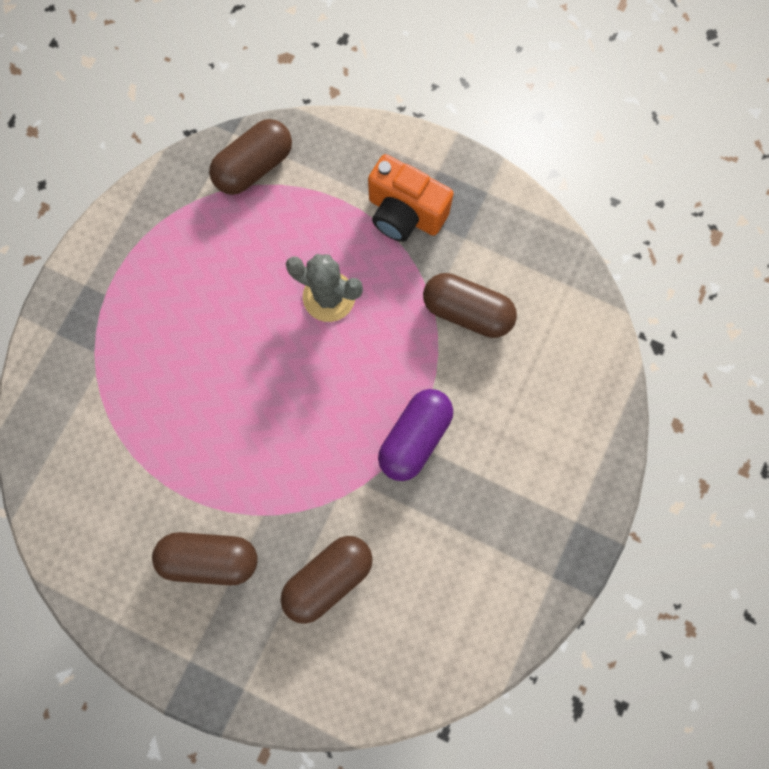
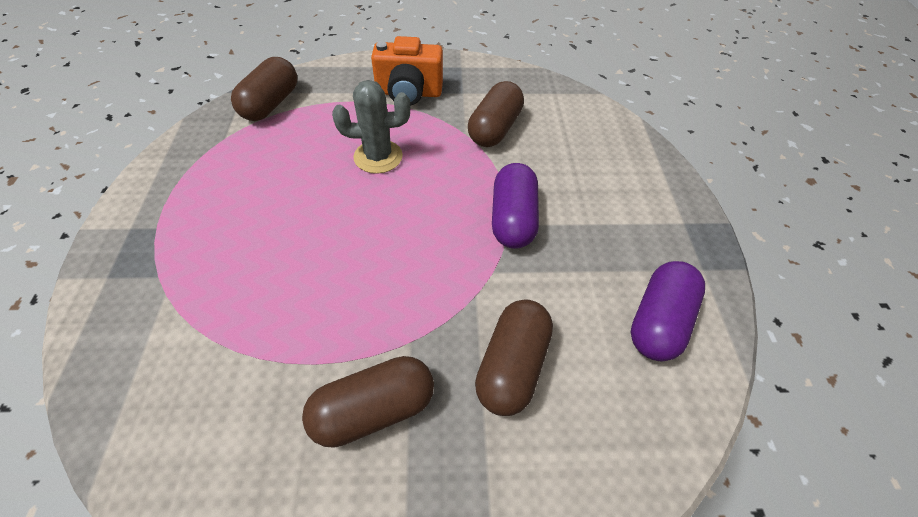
camera: 30 degrees left, 25 degrees down
brown capsule [423,273,517,338] -> brown capsule turned 60 degrees counterclockwise [468,81,524,147]
none -> purple capsule [631,261,705,361]

